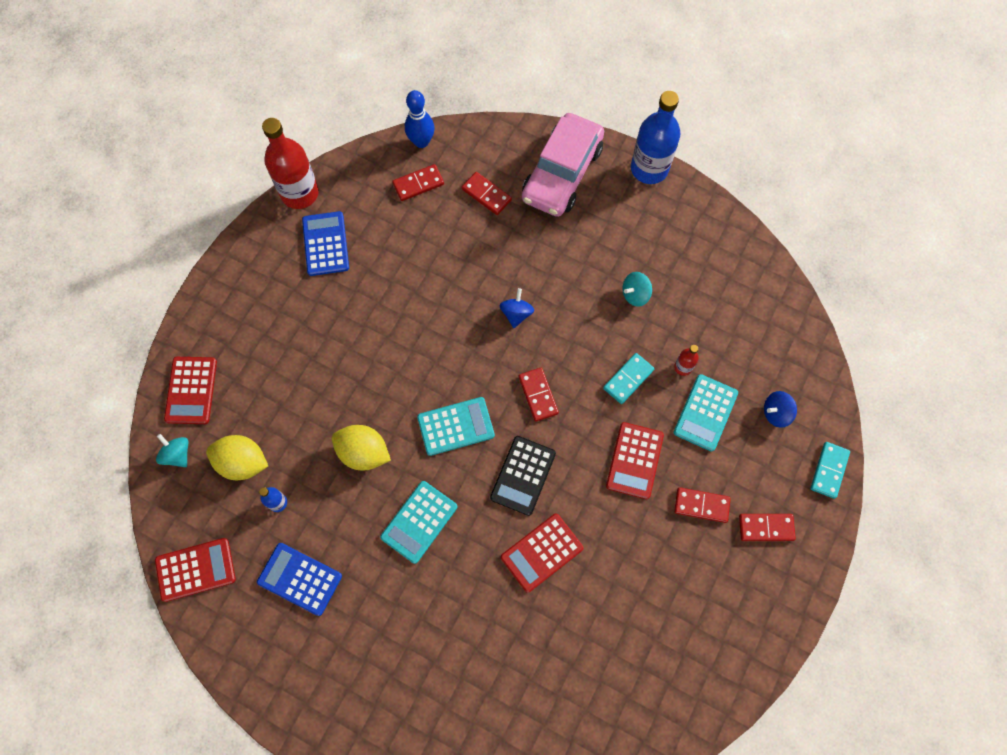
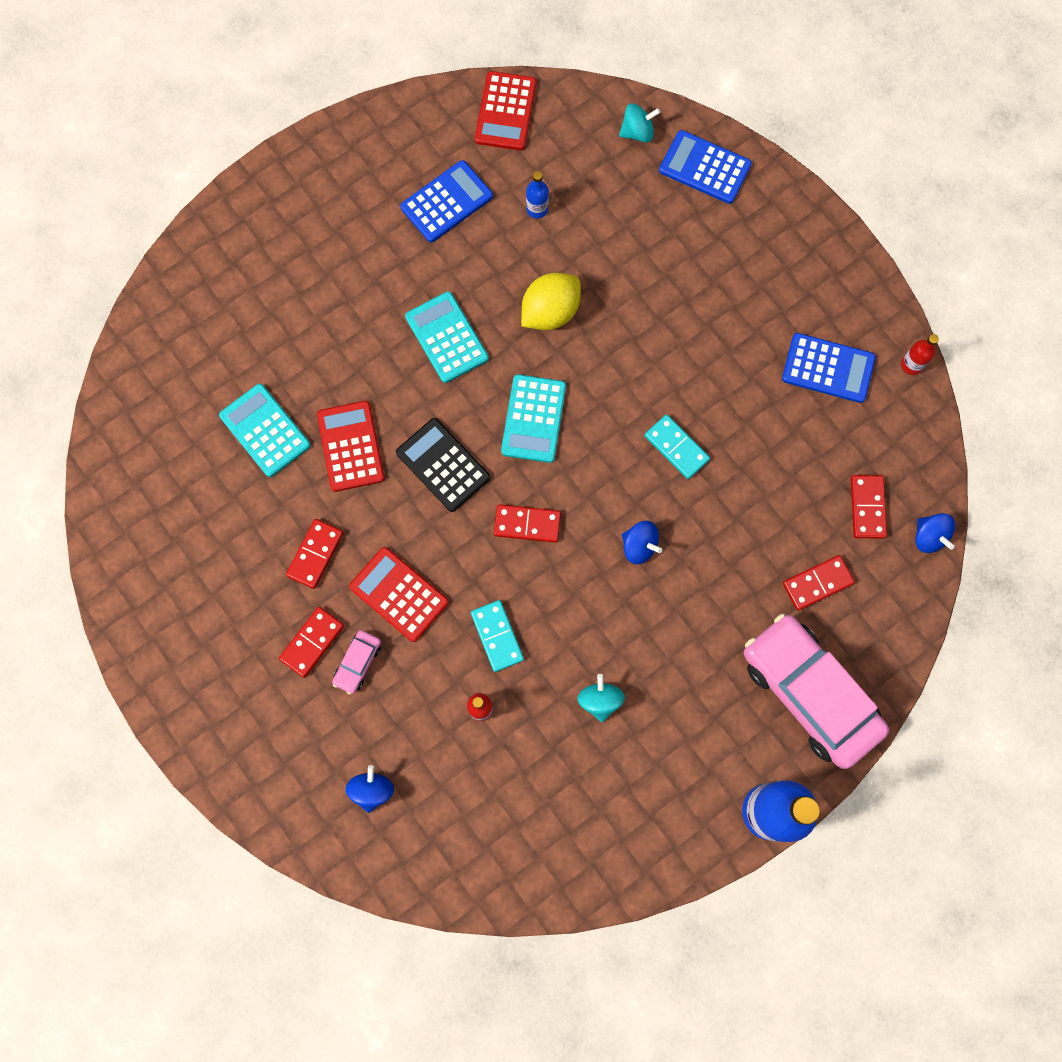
camera: 115 degrees right, 5 degrees up
red calculator [164,357,217,424] -> blue calculator [659,130,752,204]
yellow lemon [206,435,268,480] -> none
red bottle [262,118,319,209] -> red bottle [901,334,939,375], size x0.44
blue bowling pin [405,90,435,148] -> blue spinning top [915,513,955,553]
turquoise calculator [673,374,738,451] -> turquoise calculator moved to [219,384,311,477]
red domino [739,514,796,541] -> red domino moved to [286,519,343,589]
turquoise domino [810,442,850,499] -> turquoise domino moved to [644,415,710,479]
none -> pink car [332,630,381,694]

